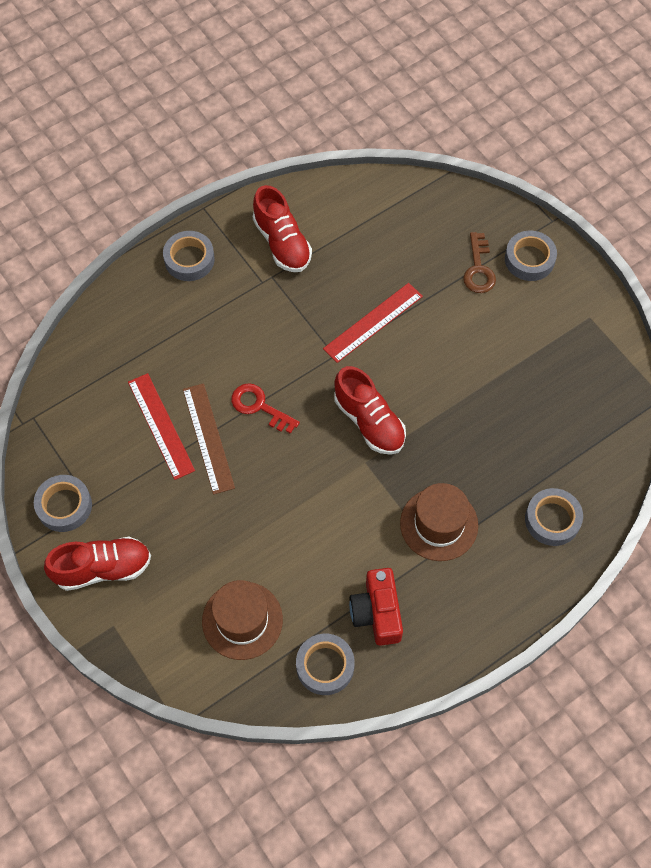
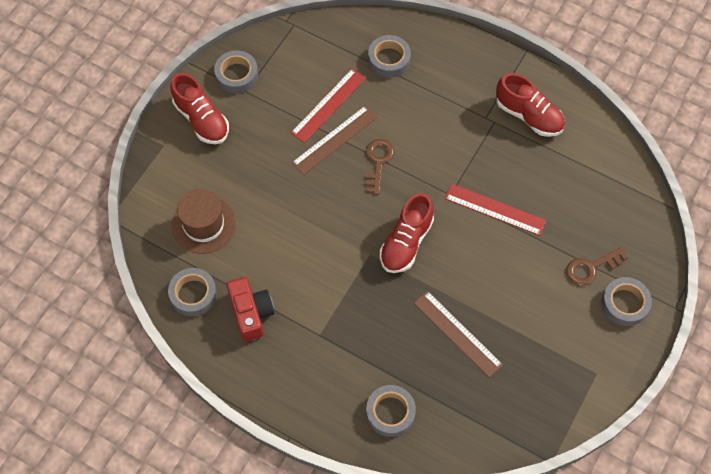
camera: 65 degrees right, 0 degrees up
grey tape [163,231,215,281] -> grey tape moved to [368,35,411,78]
red key [231,383,300,434] -> brown key [365,139,394,195]
red shoe [253,185,312,272] -> red shoe turned 90 degrees counterclockwise [496,73,565,137]
red camera [349,568,403,646] -> red camera turned 105 degrees clockwise [227,277,274,342]
brown hat [400,483,478,561] -> none
none -> brown ruler [414,291,503,378]

